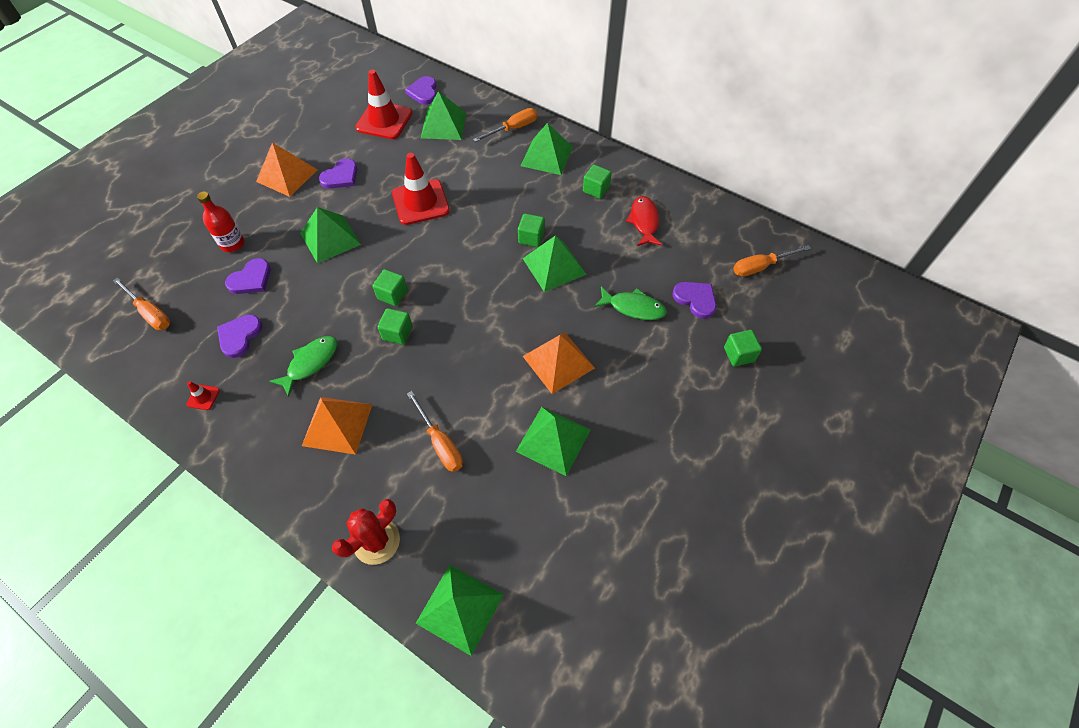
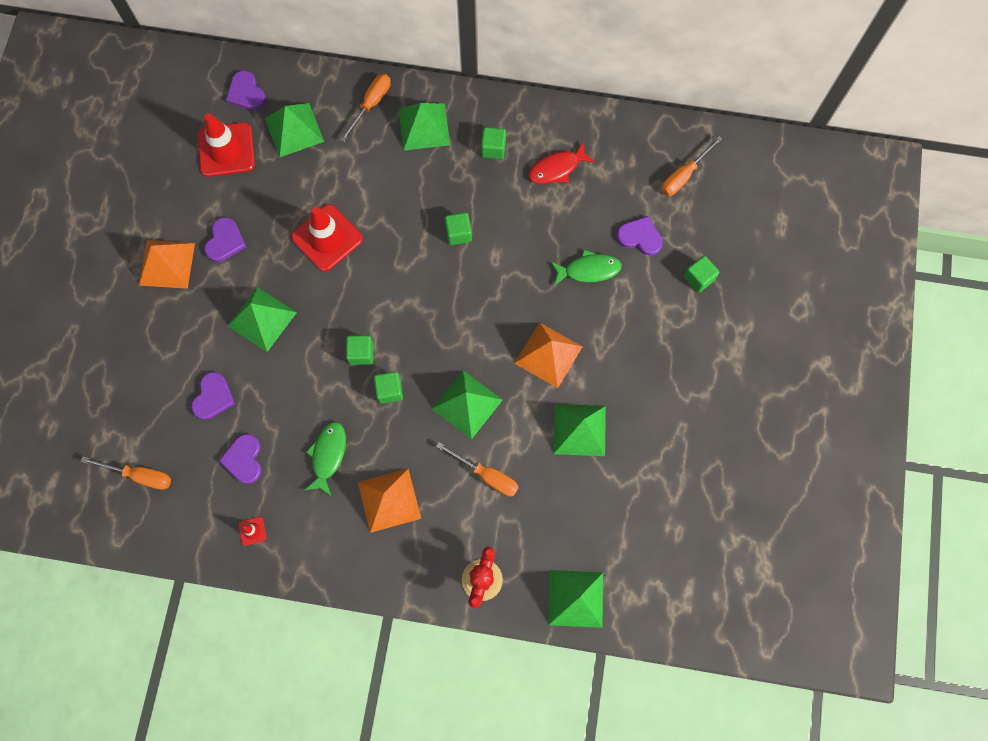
camera: 25 degrees left, 15 degrees up
red bottle [197,192,245,252] -> none
green pyramid [523,236,587,292] -> green pyramid moved to [432,370,502,439]
red fish [626,196,662,246] -> red fish turned 90 degrees counterclockwise [528,142,595,184]

